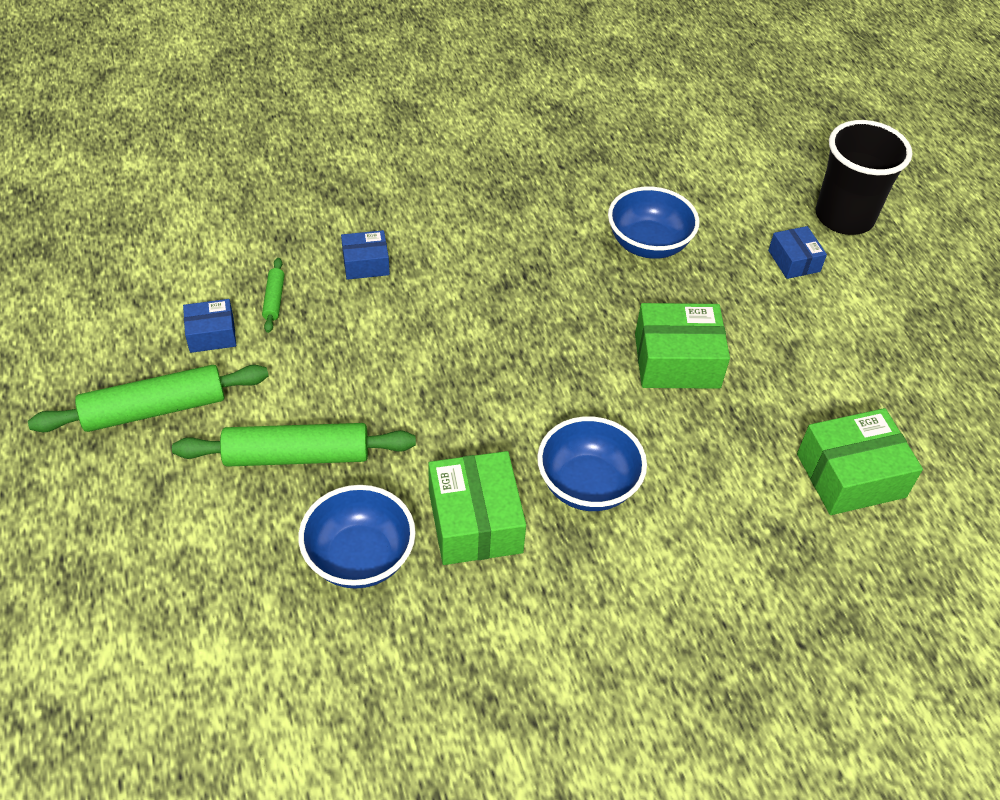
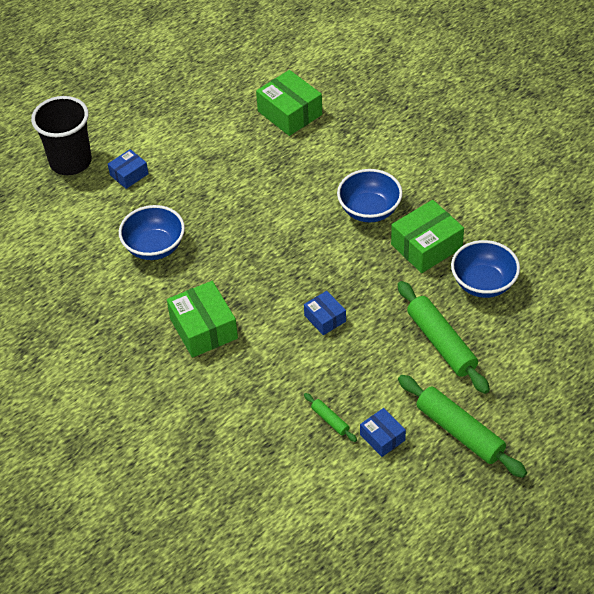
camera: 110 degrees left, 0 degrees up
green rolling pin [262,258,285,333] -> green rolling pin turned 75 degrees clockwise [304,393,357,442]
blue box [341,230,390,280] -> blue box moved to [304,291,346,335]
green box [635,303,730,389] -> green box moved to [167,281,238,358]

